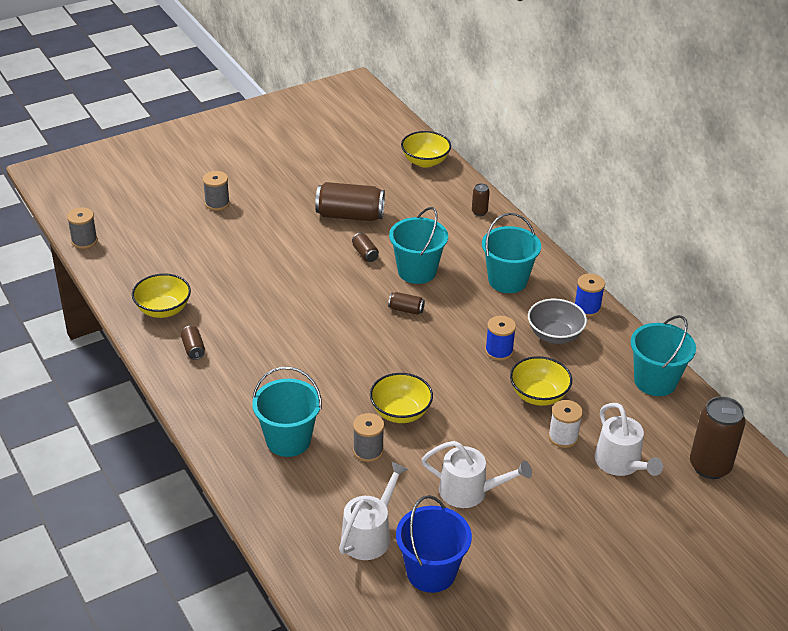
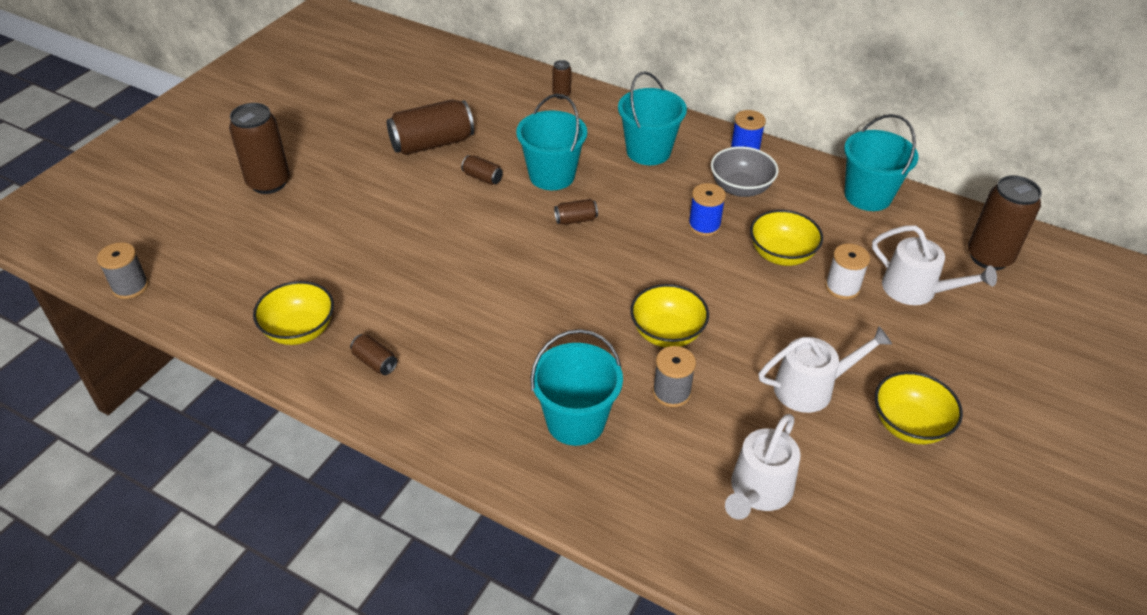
camera: 30 degrees left, 5 degrees up
grey spool [203,171,230,211] -> brown can [229,103,290,194]
white watering can [339,462,408,560] -> white watering can turned 150 degrees counterclockwise [725,414,801,520]
blue bucket [396,495,472,593] -> none
yellow bowl [401,131,451,168] -> yellow bowl moved to [875,371,963,444]

